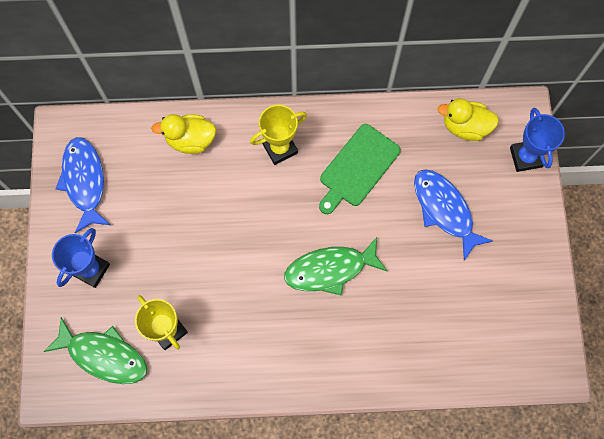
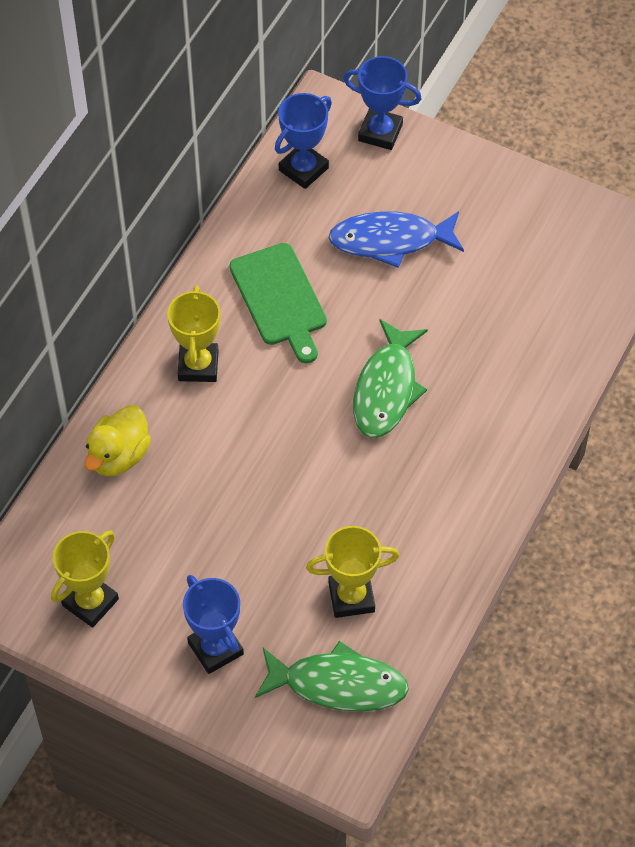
camera: 60 degrees left, 15 degrees down
green fish [44,317,147,384] -> green fish turned 45 degrees clockwise [255,641,409,712]
blue fish [56,137,110,233] -> yellow trophy [51,530,119,628]
yellow duck [437,98,499,141] -> blue trophy [275,93,332,189]

